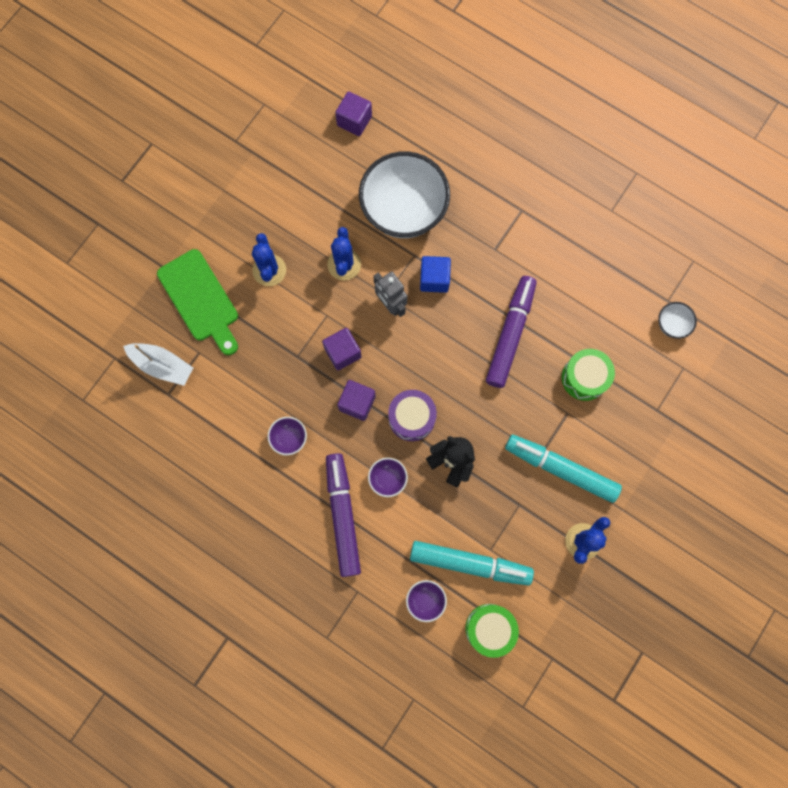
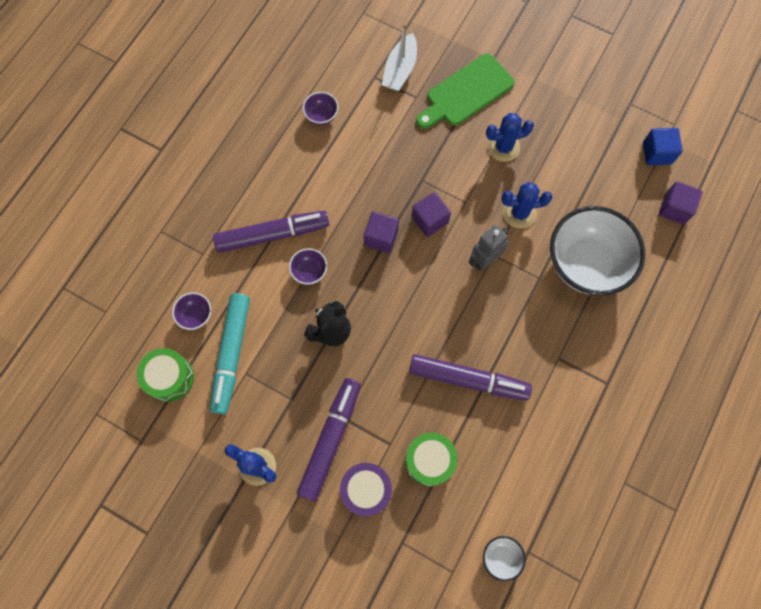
camera: 85 degrees right, 5 degrees down
purple bowl [268,417,307,455] -> purple bowl moved to [303,92,338,125]
purple drum [388,390,437,441] -> purple drum moved to [340,463,392,516]
blue cube [420,256,451,293] -> blue cube moved to [643,128,683,165]
turquoise marker [505,435,622,503] -> purple marker [297,378,361,502]

